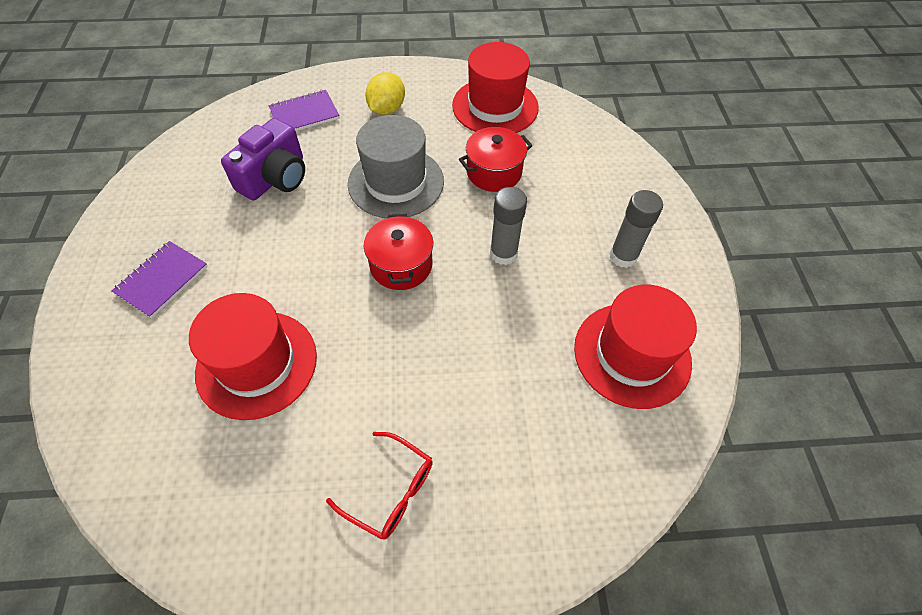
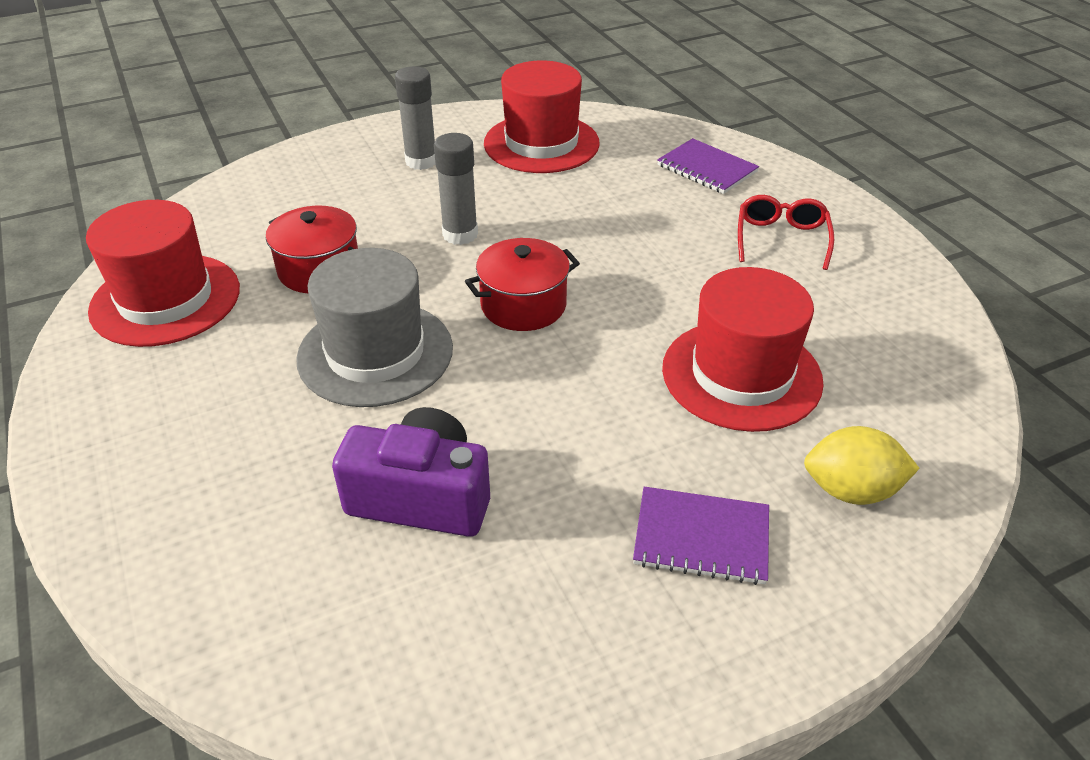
camera: 110 degrees left, 15 degrees down
purple notebook [269,90,340,131] -> purple notebook moved to [657,138,759,194]
yellow lemon [365,72,405,115] -> yellow lemon moved to [804,426,920,505]

